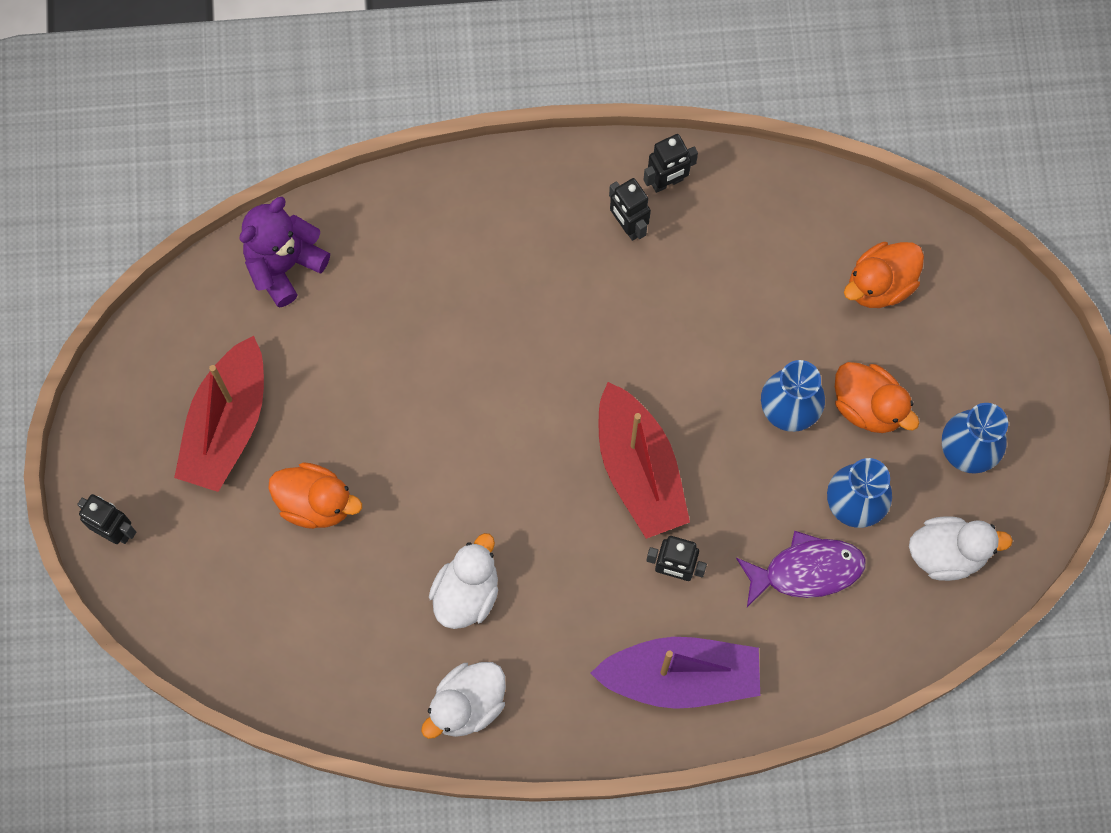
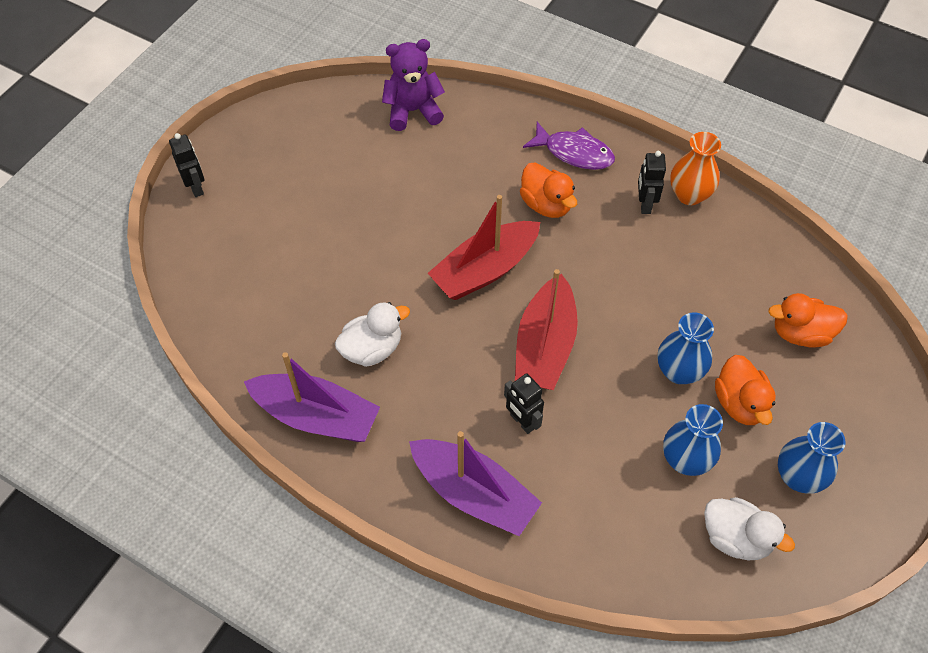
camera: 35 degrees right, 15 degrees down
red boat [174,336,264,492] -> red boat moved to [428,195,540,300]
orange duck [268,462,362,529] -> orange duck moved to [520,162,577,218]
white duck [421,662,506,739] -> purple boat [244,352,380,442]
black robot [643,134,698,193] -> orange vase [670,132,721,205]
purple fish [736,531,866,607] -> purple fish moved to [523,122,615,170]

